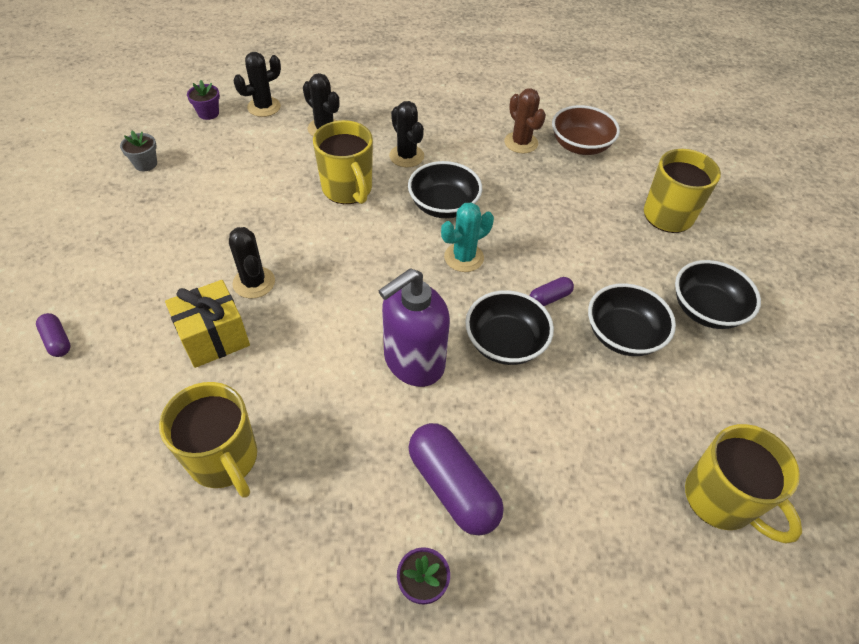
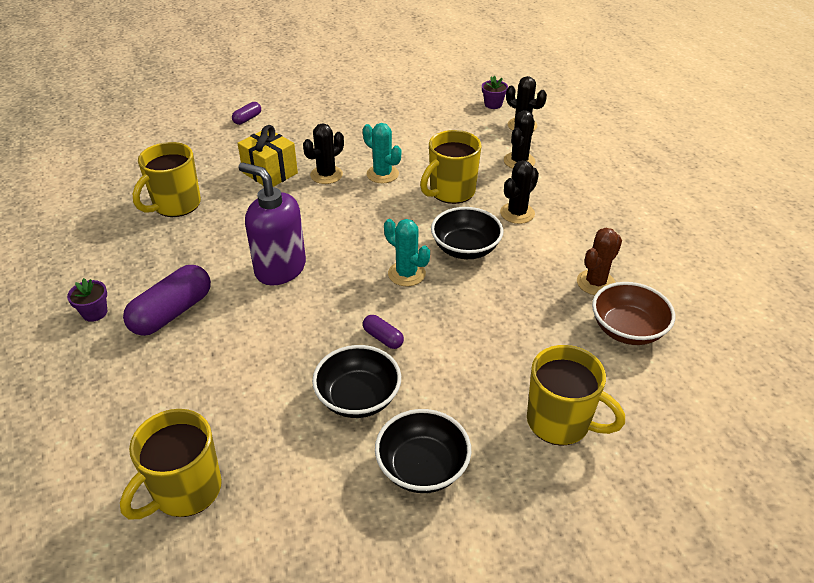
camera: 75 degrees right, 10 degrees down
grey flower pot [120,131,157,171] -> none
black bowl [465,290,554,365] -> none
none -> turquoise cactus [363,123,401,183]

